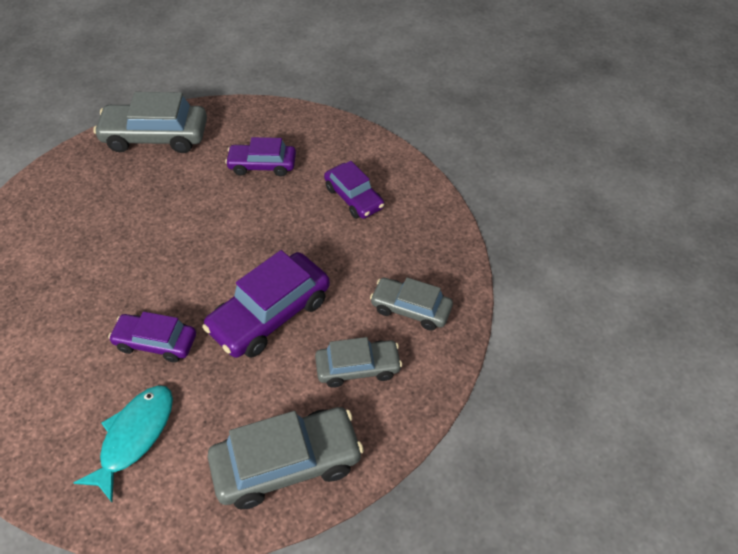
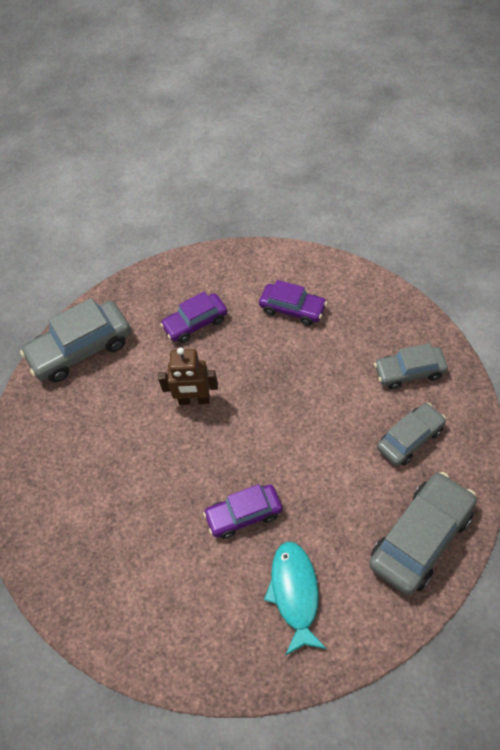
camera: 25 degrees left, 5 degrees up
purple car [202,250,330,358] -> none
none -> brown robot [158,347,218,405]

